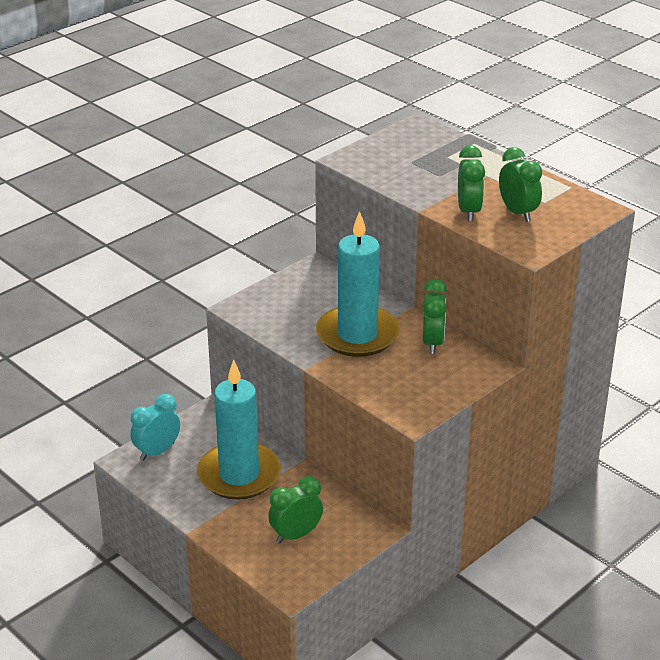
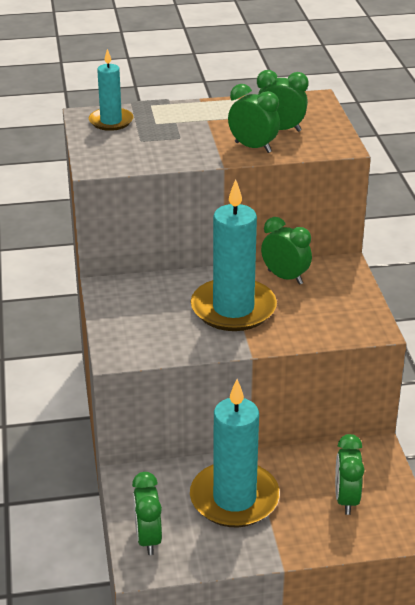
camera: 55 degrees left, 0 degrees up
turquoise clock [130,394,180,461] -> green clock [132,472,162,555]
none -> turquoise candle [89,49,134,131]

